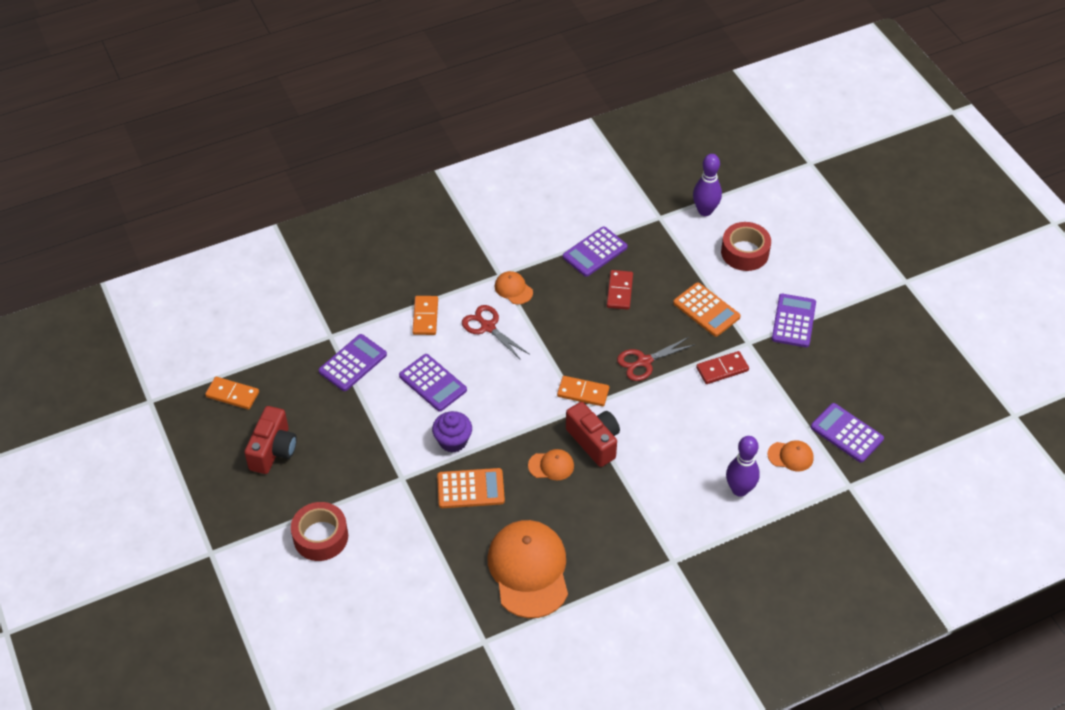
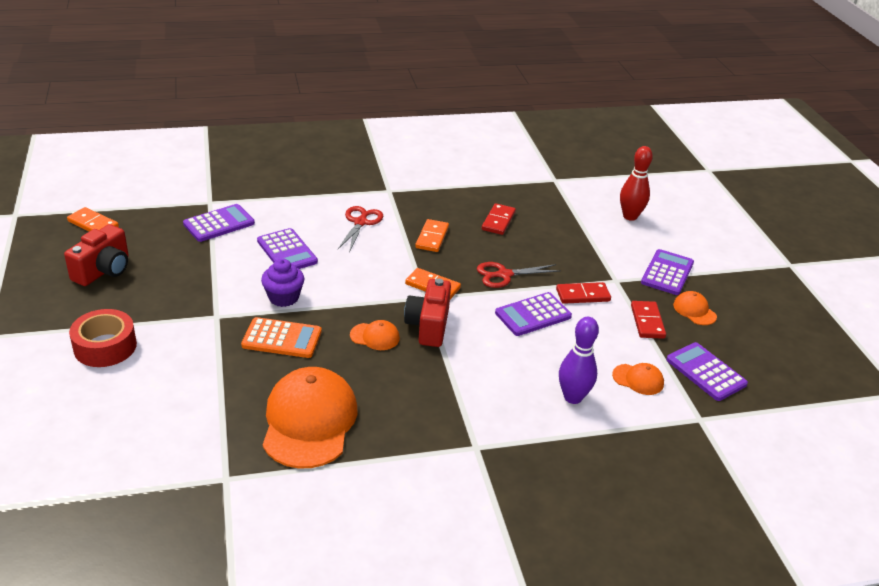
camera: 10 degrees right, 15 degrees down
orange domino [412,296,438,335] -> orange domino moved to [415,219,449,252]
red scissors [462,305,530,360] -> red scissors turned 45 degrees clockwise [338,206,383,253]
orange cap [495,271,533,304] -> orange cap moved to [673,291,717,325]
purple calculator [563,226,628,277] -> purple calculator moved to [495,292,572,336]
red camera [566,402,620,467] -> red camera turned 150 degrees counterclockwise [404,278,451,347]
orange calculator [673,282,740,337] -> none
purple bowling pin [693,154,722,216] -> none
red tape [721,222,771,271] -> red bowling pin [620,146,653,221]
none -> red domino [631,301,666,339]

